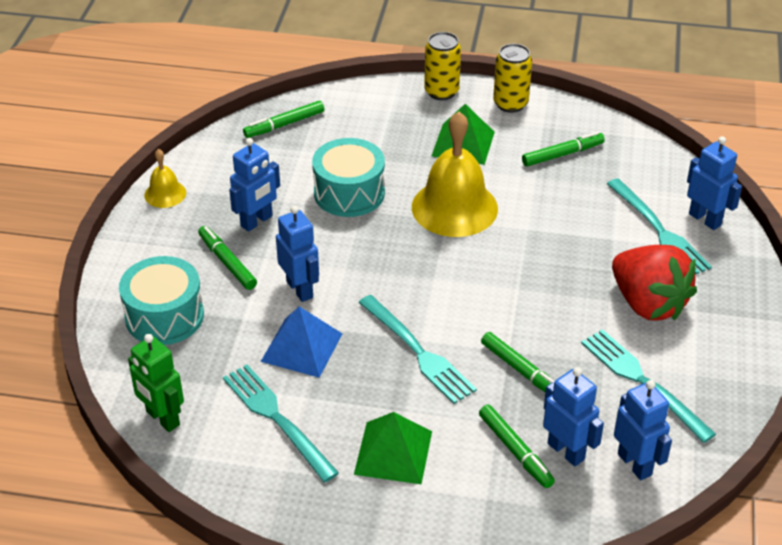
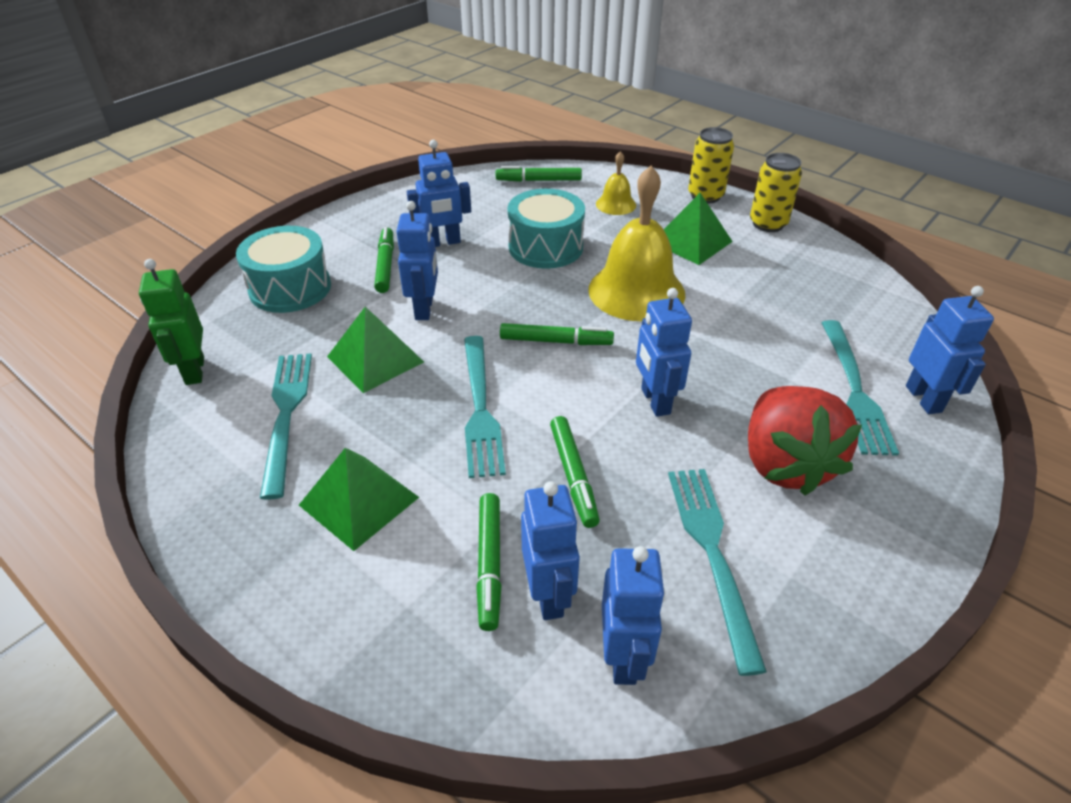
camera: 30 degrees right, 0 degrees up
yellow bell [144,149,186,208] -> yellow bell moved to [596,151,636,215]
blue pyramid [261,306,342,378] -> green pyramid [327,307,424,393]
green marker [522,132,605,167] -> green marker moved to [500,323,614,345]
none -> blue robot [636,288,692,417]

